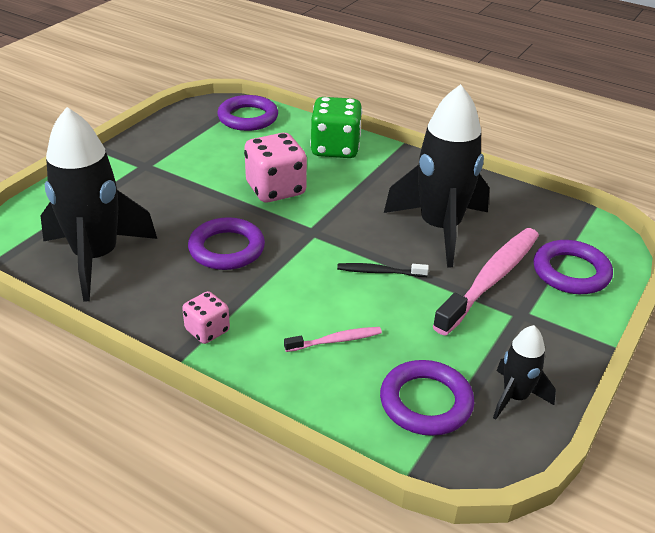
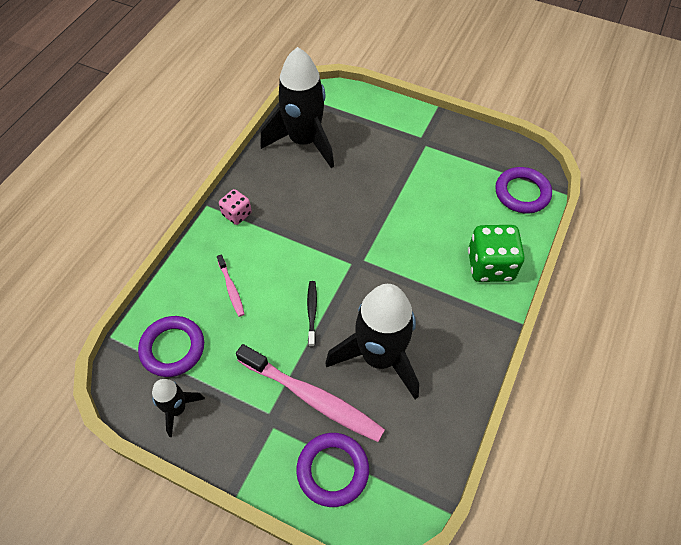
camera: 85 degrees right, 20 degrees up
purple ring [188,217,265,270] -> none
pink dice [244,133,307,202] -> none

